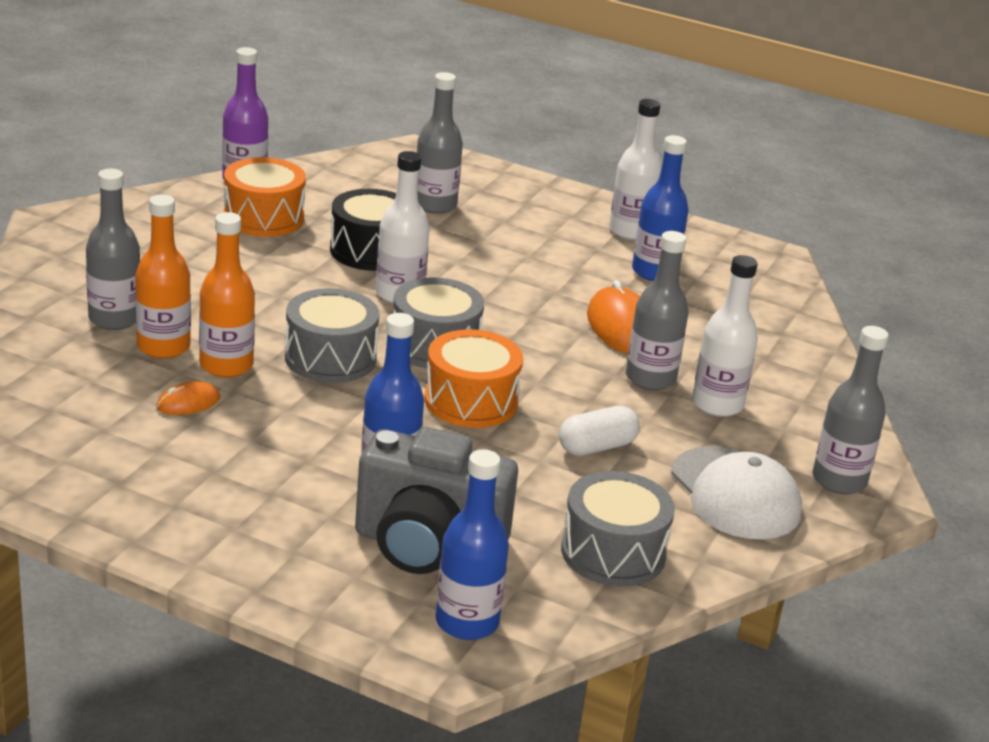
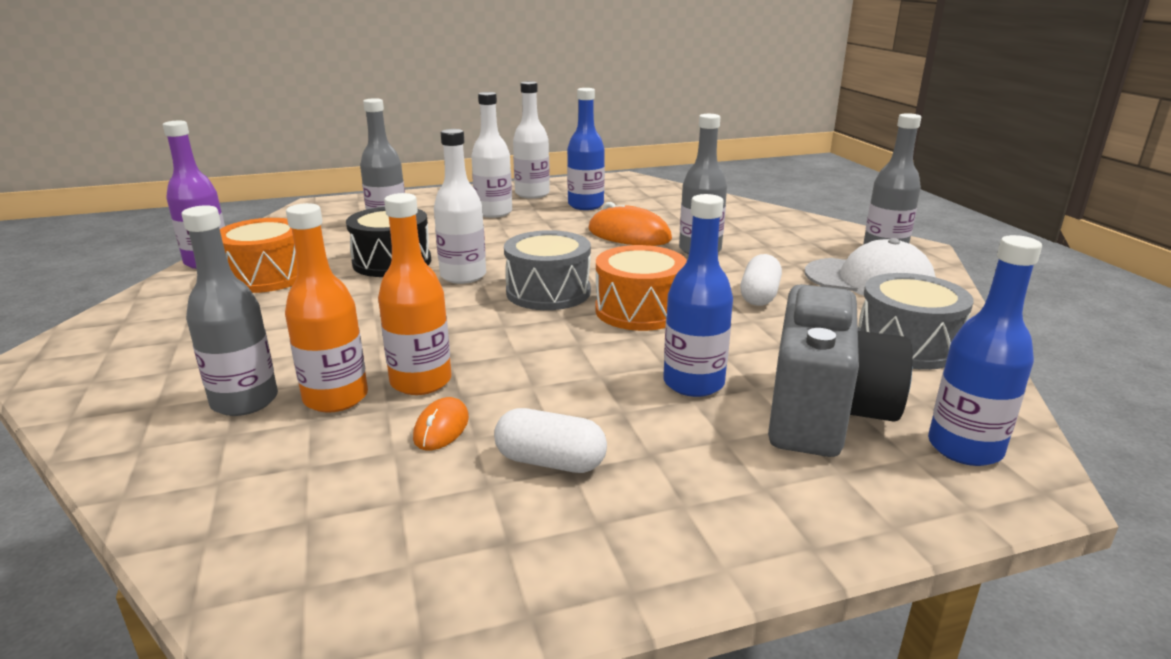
camera: 40 degrees left, 5 degrees down
grey drum [285,288,379,383] -> none
grey camera [355,427,518,574] -> grey camera turned 45 degrees counterclockwise [768,284,913,457]
white bottle [692,255,758,417] -> white bottle moved to [471,92,512,218]
none -> white capsule [494,408,607,473]

